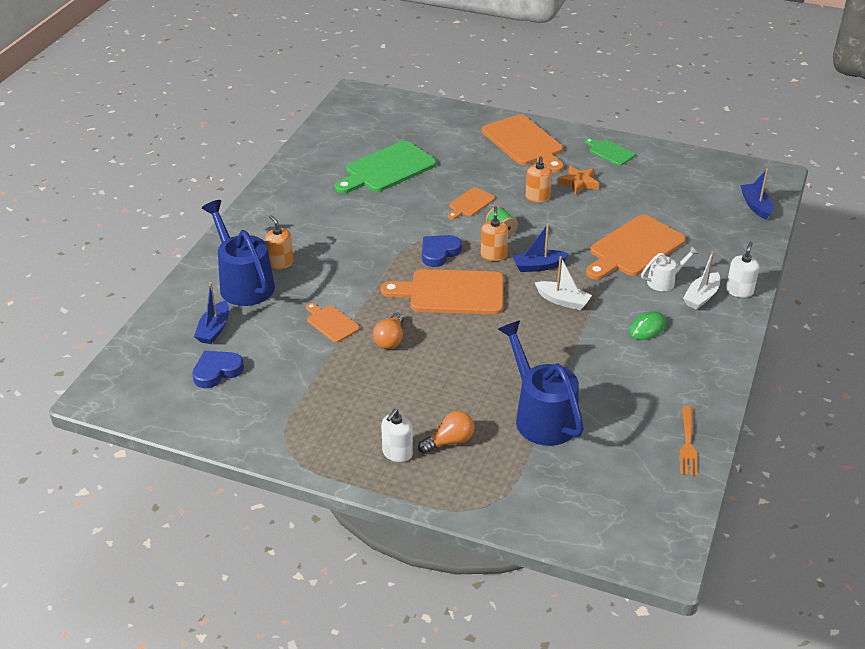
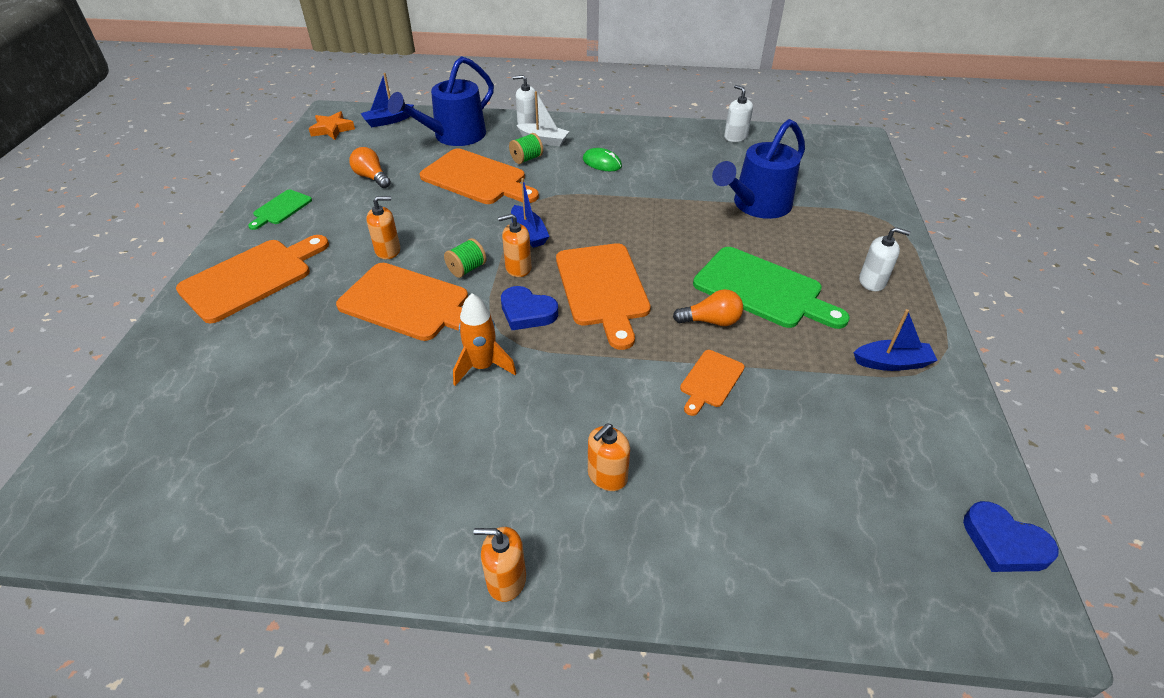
camera: 105 degrees left, 5 degrees up
blue heart [192,351,244,388] -> blue heart moved to [963,501,1059,572]
blue boat [194,282,229,344] -> blue boat moved to [854,309,938,371]
blue watering can [202,200,275,306] -> blue watering can moved to [388,56,494,146]
green cutting board [335,141,436,194] -> green cutting board moved to [693,247,850,329]
orange light bulb [418,411,474,454] -> orange light bulb moved to [349,147,391,188]
orange cutting board [448,187,495,219] -> orange cutting board [336,263,468,341], size x1.95
white boat [535,256,592,310] -> none
orange star [557,166,599,195] -> orange star moved to [309,111,355,140]
white watering can [641,246,698,291] -> green spool [509,133,543,164]
orange fork [680,406,698,476] -> white soap dispenser [724,85,753,142]
none -> orange rocket [453,293,517,386]
none -> orange soap dispenser [474,527,526,602]

